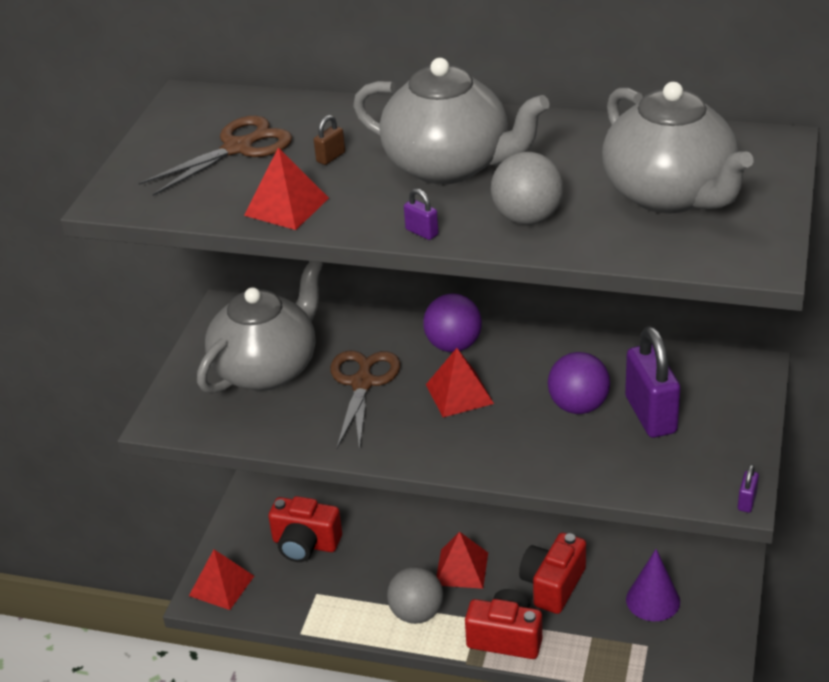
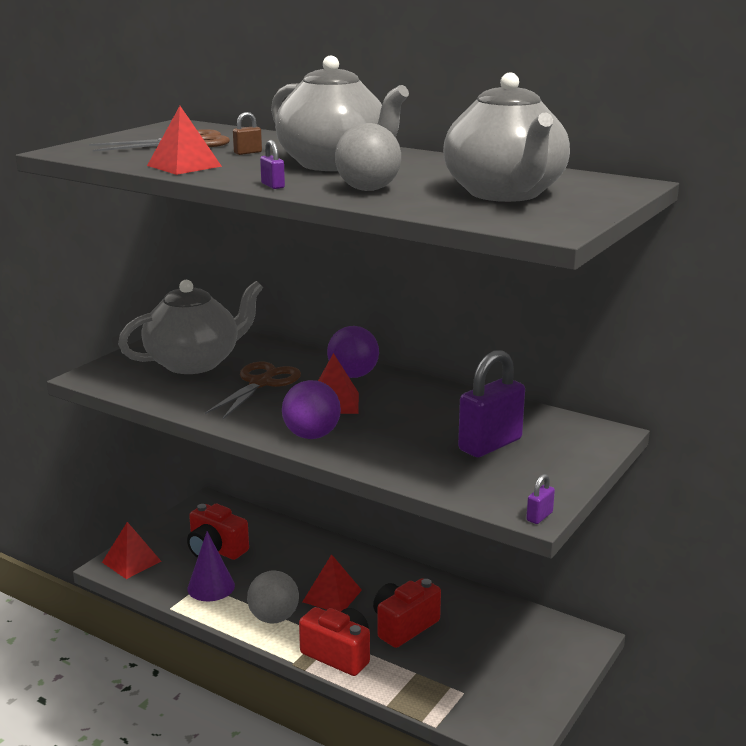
camera: 15 degrees right, 15 degrees down
purple ball [548,352,610,414] -> purple ball moved to [282,380,341,439]
purple padlock [625,326,680,438] -> purple padlock turned 45 degrees clockwise [458,350,525,457]
purple cone [626,549,680,621] -> purple cone moved to [188,531,235,601]

